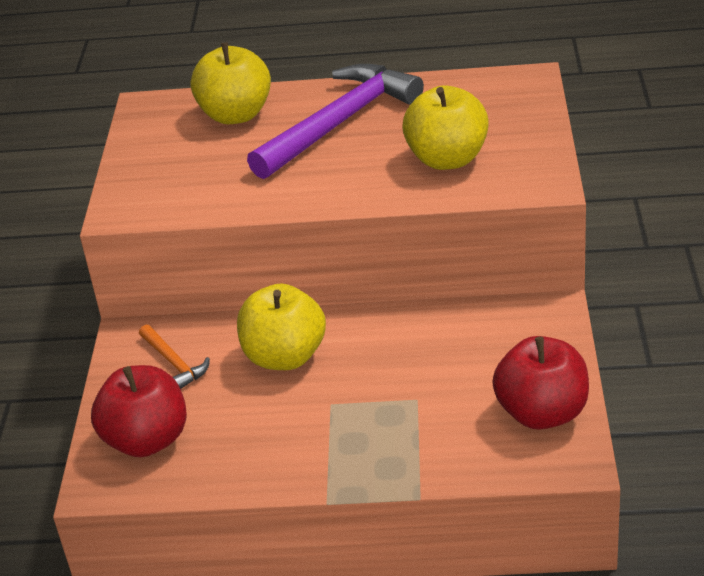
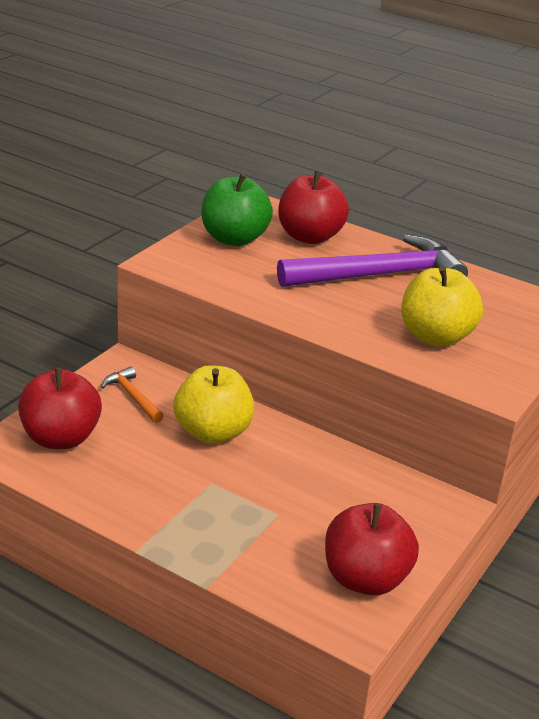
camera: 25 degrees right, 5 degrees down
orange hammer [139,325,210,389] -> orange hammer turned 150 degrees clockwise [101,366,164,423]
yellow apple [191,42,271,124] -> red apple [278,171,349,244]
none -> green apple [201,173,273,246]

